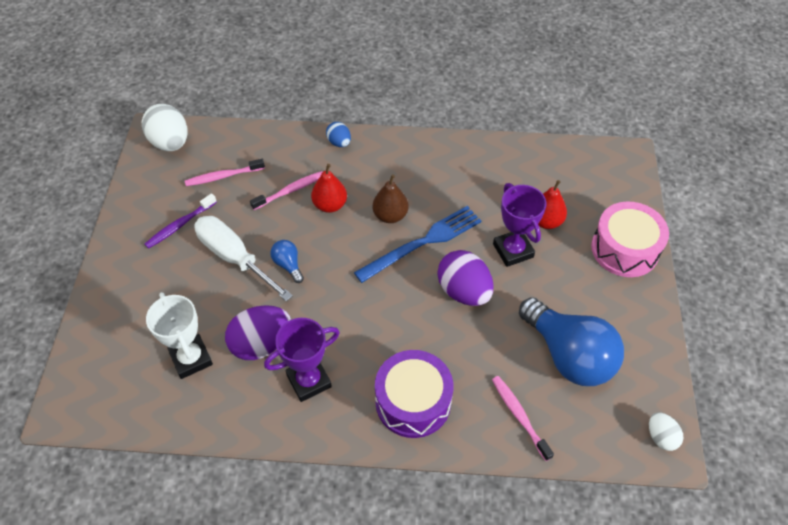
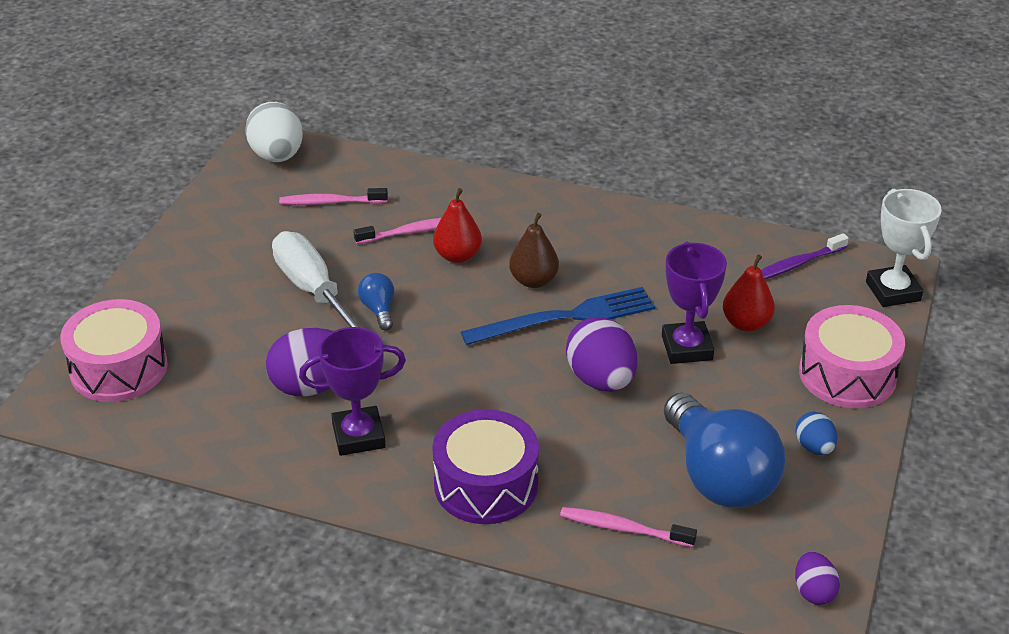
camera: 15 degrees right, 15 degrees down
purple toothbrush [145,193,217,249] -> purple toothbrush moved to [761,233,849,279]
white trophy [146,292,213,379] -> white trophy moved to [866,189,942,307]
blue egg [326,122,351,147] -> blue egg moved to [795,412,837,455]
pink toothbrush [492,376,554,461] -> pink toothbrush turned 60 degrees counterclockwise [560,507,697,547]
white egg [649,412,683,451] -> purple egg [795,552,840,605]
none -> pink drum [60,299,168,402]

